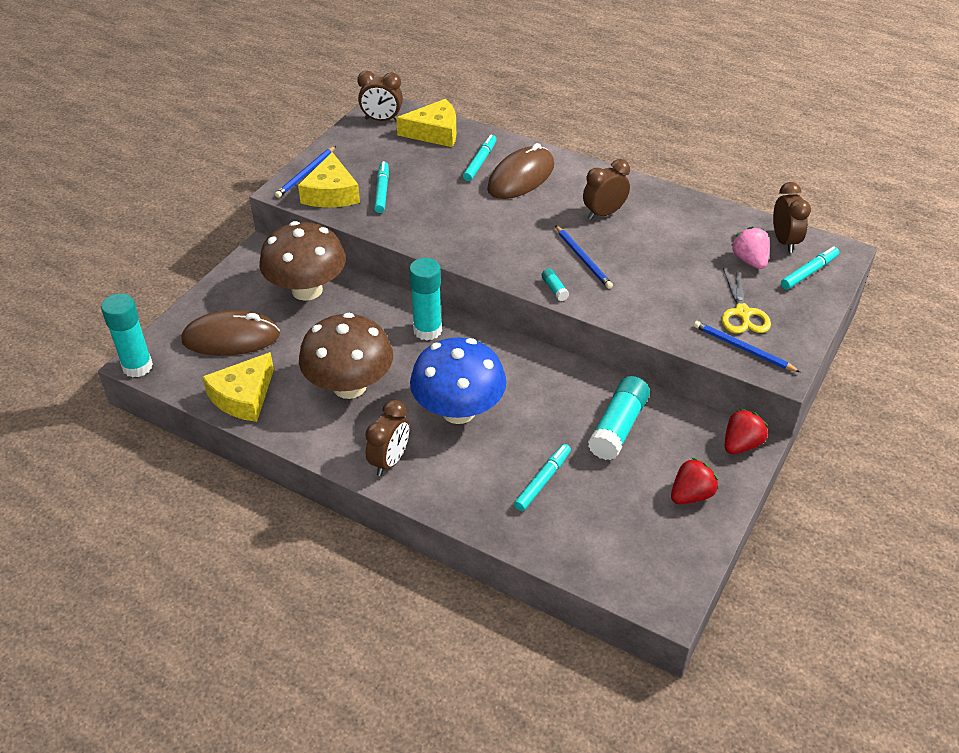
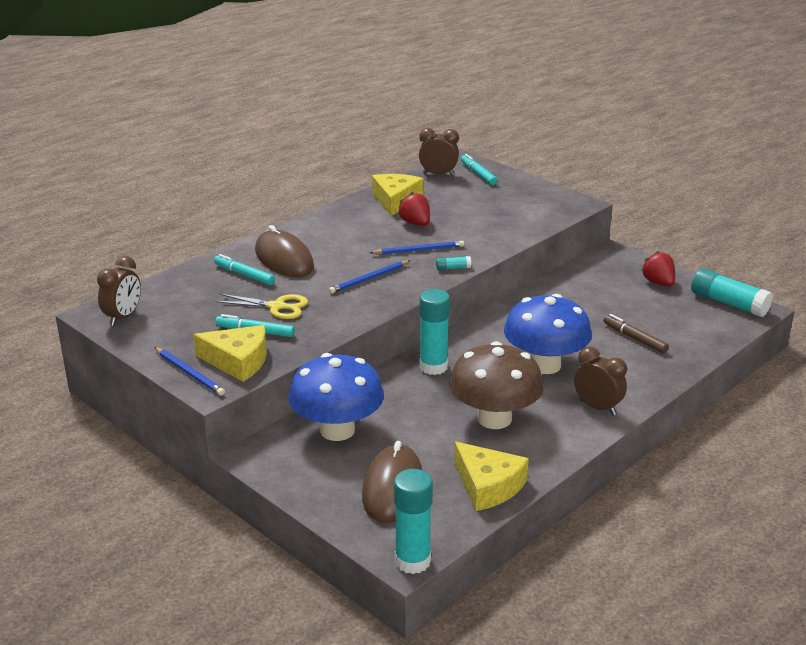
camera: 75 degrees left, 15 degrees down
brown mushroom [259,221,346,301] -> blue mushroom [288,353,384,441]
yellow cheese [396,99,456,147] -> yellow cheese moved to [372,174,424,216]
turquoise marker [514,444,571,511] -> brown marker [603,314,669,353]
brown clock [583,159,630,220] -> none
turquoise glue stick [588,376,650,460] -> turquoise glue stick moved to [691,268,773,317]
blue pencil [694,321,800,372] -> blue pencil moved to [329,260,410,294]
yellow scissors [722,267,771,334] -> yellow scissors moved to [215,294,308,319]
red strawberry [725,409,768,454] -> red strawberry moved to [398,192,430,226]
pink strawberry [731,227,770,269] -> none

